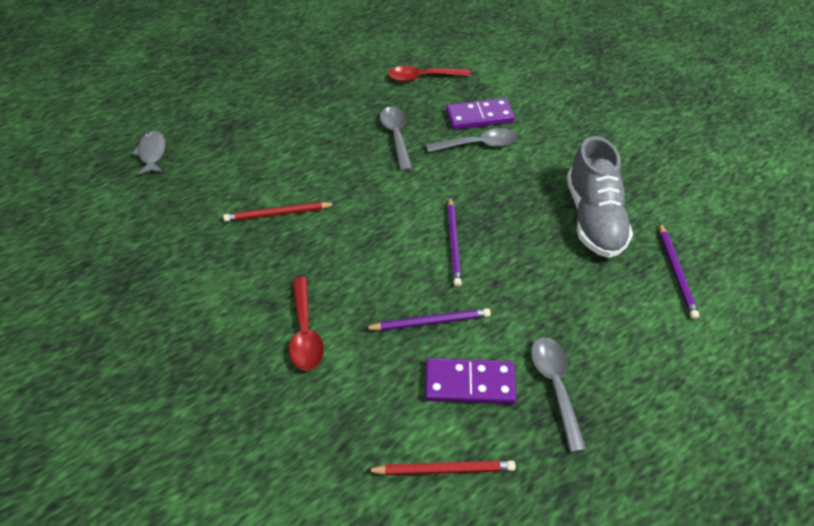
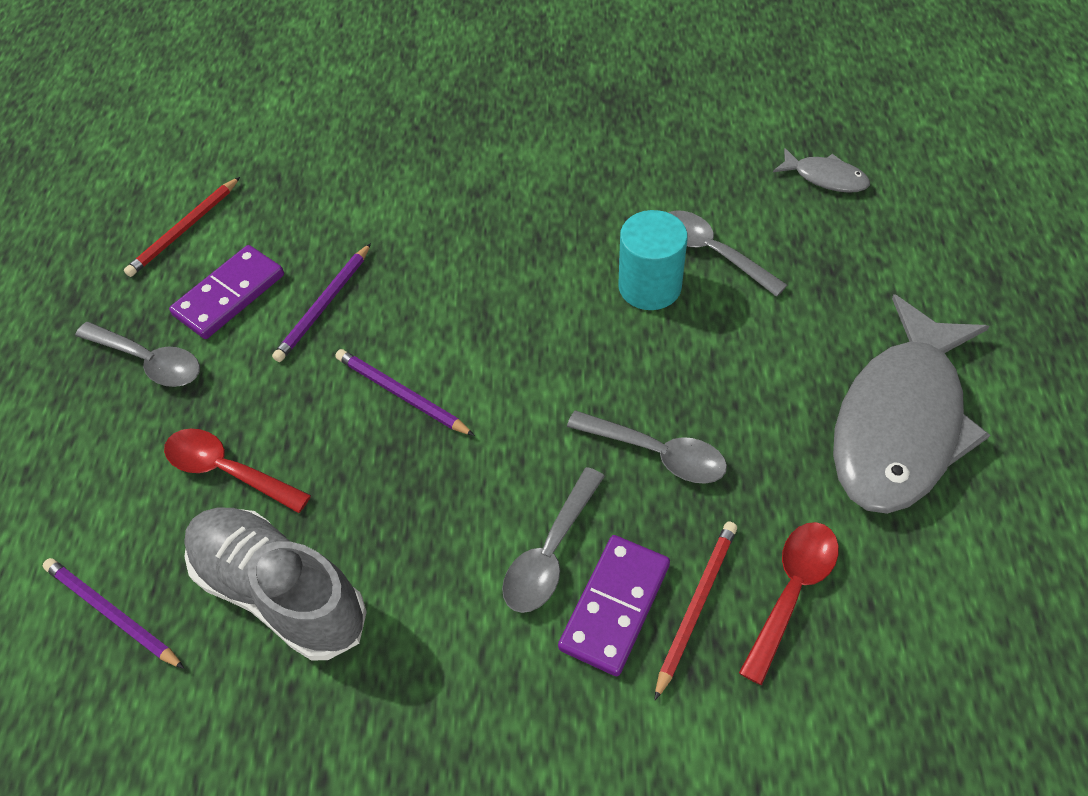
camera: 130 degrees right, 5 degrees up
red pencil [223,202,336,222] -> red pencil moved to [654,521,737,701]
red spoon [289,277,324,370] -> red spoon moved to [164,429,311,513]
none -> turquoise cylinder [618,210,688,310]
none -> grey spoon [668,210,787,297]
none -> grey fish [833,294,990,514]

